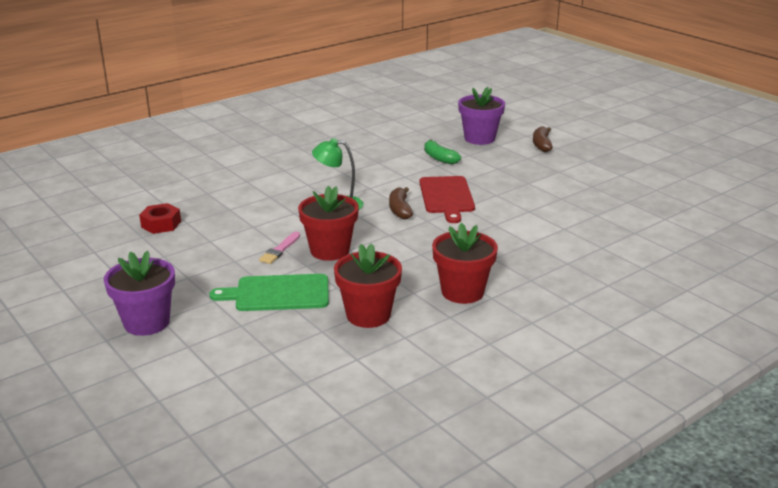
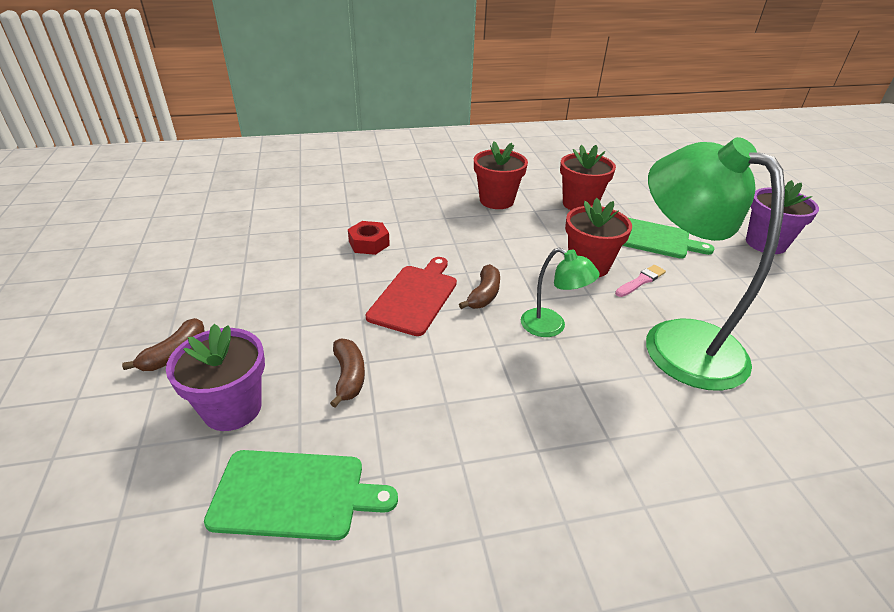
camera: 155 degrees left, 10 degrees up
red nut [139,203,181,234] -> red nut moved to [348,221,390,255]
green banana [424,140,461,164] -> brown banana [330,338,365,408]
none -> green cutting board [204,450,398,540]
none -> green lamp [646,137,785,391]

